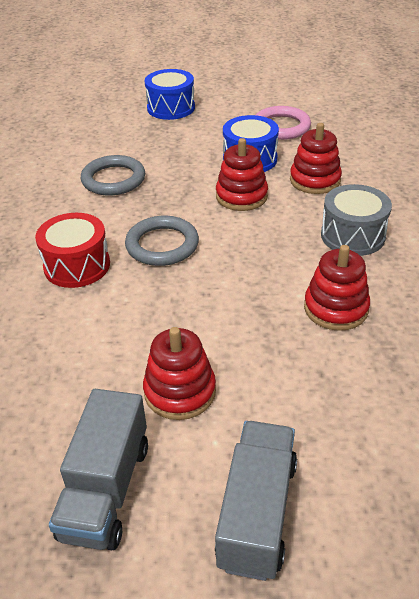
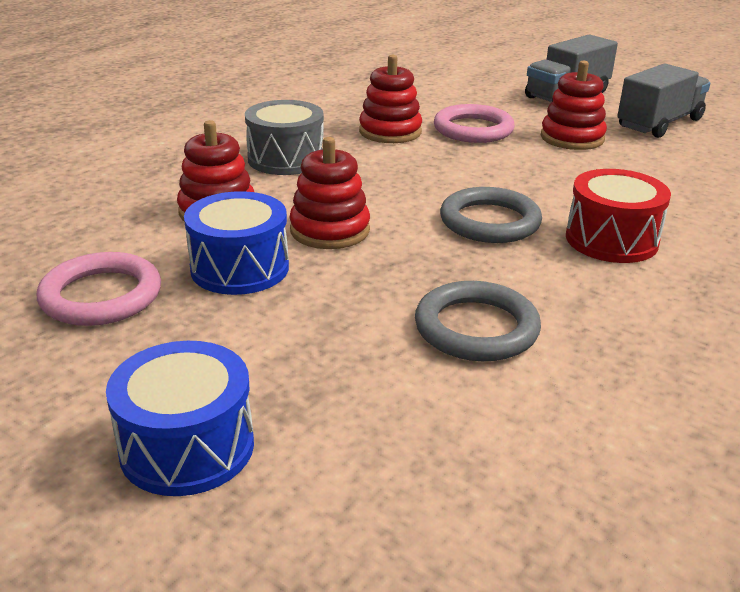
camera: 145 degrees left, 10 degrees down
none -> pink ring [434,104,515,143]

